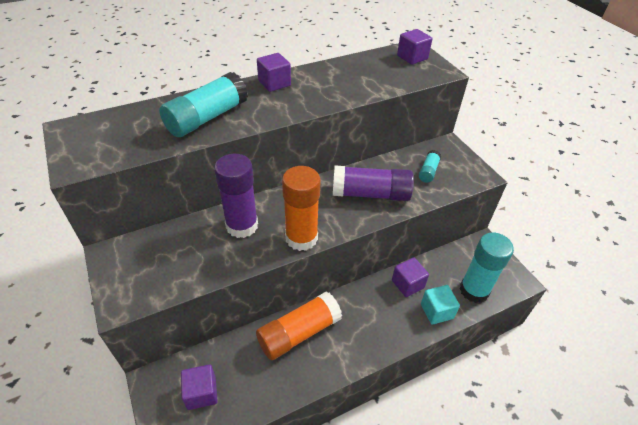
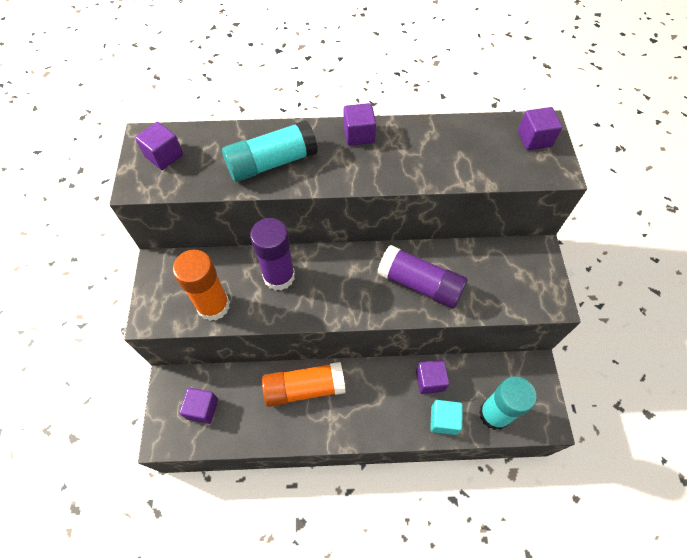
camera: 25 degrees right, 15 degrees up
orange glue stick [282,166,320,251] -> orange glue stick moved to [173,250,230,321]
turquoise glue stick [419,150,441,183] -> none
none -> purple cube [135,122,183,170]

